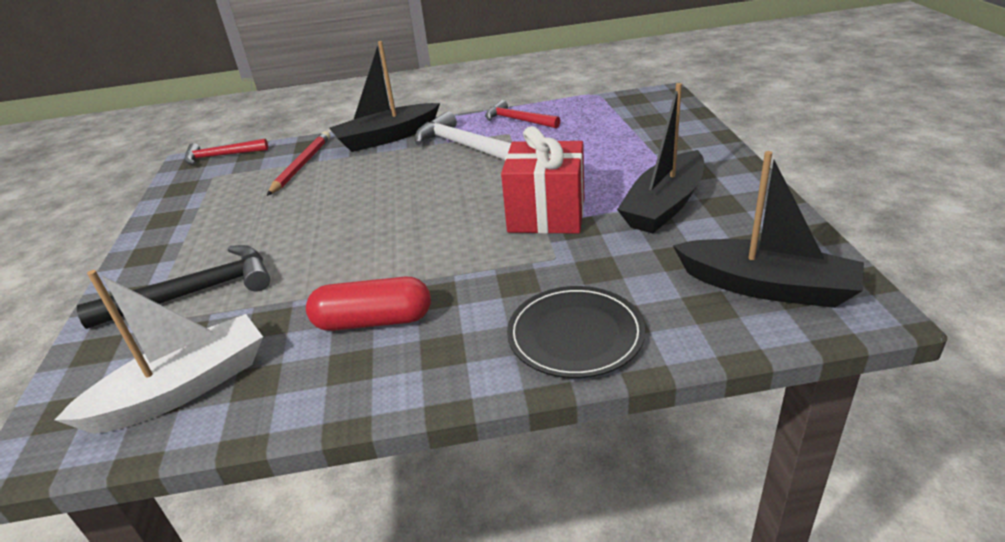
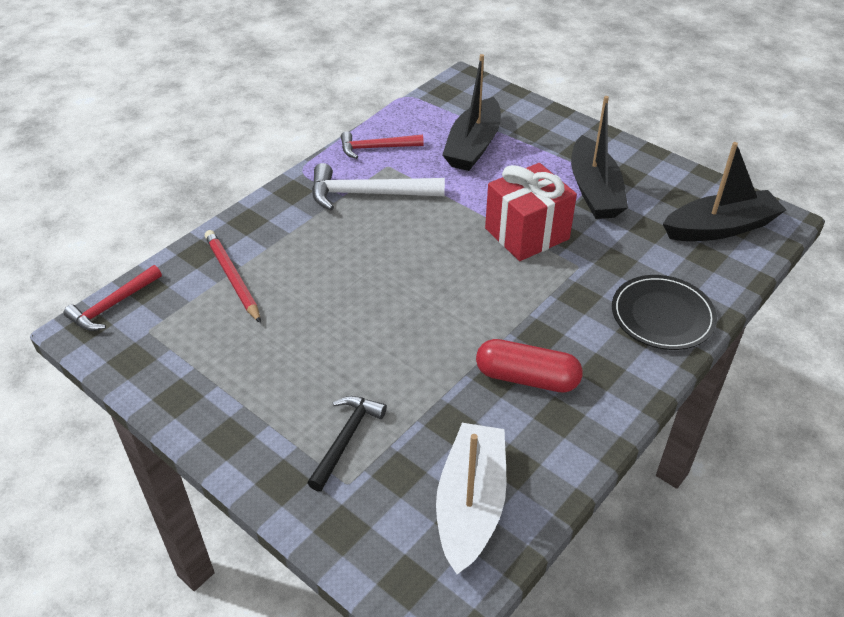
camera: 45 degrees left, 10 degrees up
black hammer [77,245,270,329] -> black hammer [308,396,387,491], size x0.66
red capsule [306,276,431,331] -> red capsule turned 60 degrees clockwise [476,339,583,393]
black boat [329,41,440,152] -> black boat moved to [442,54,501,171]

